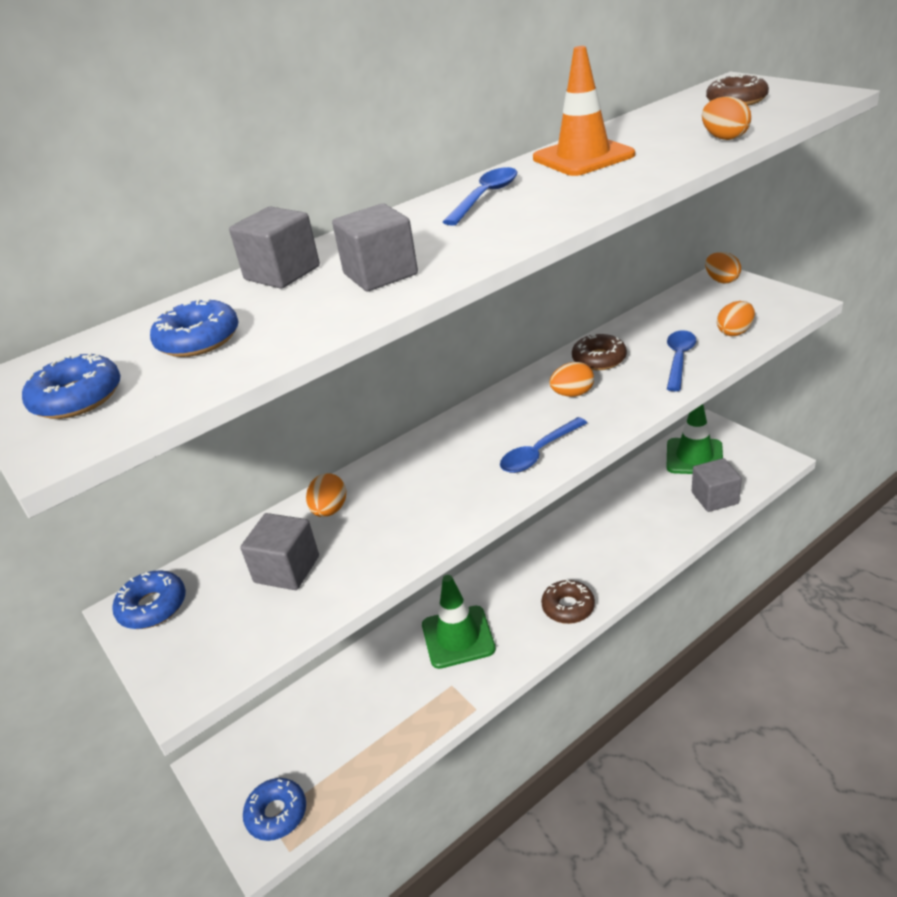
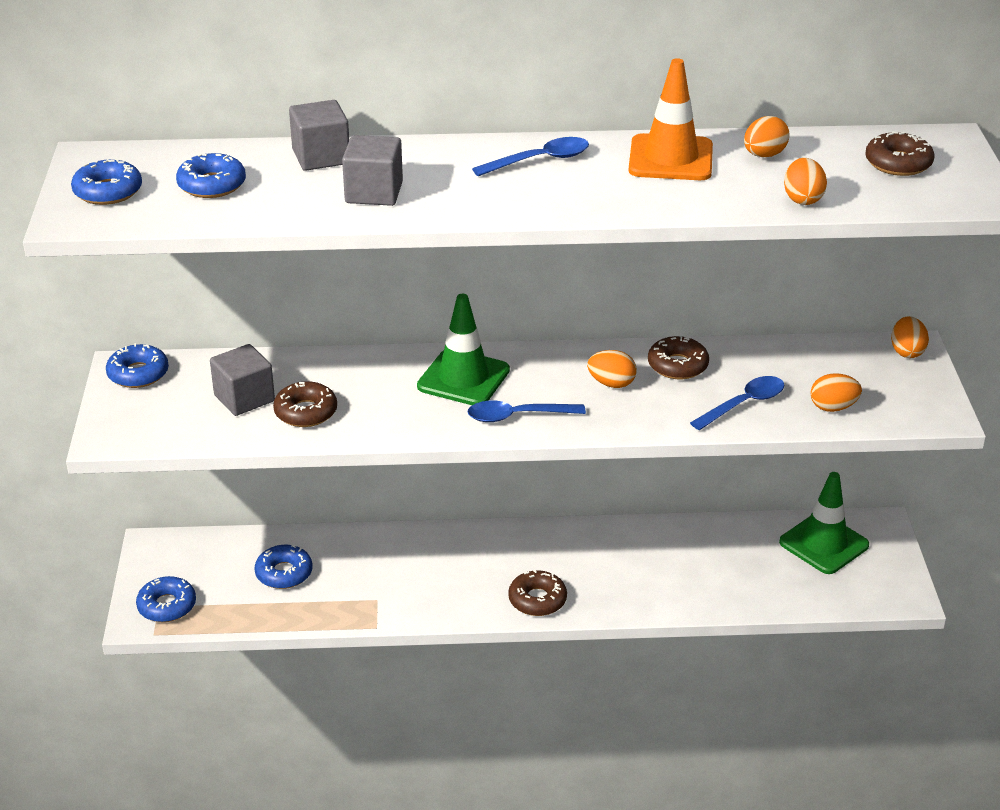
camera: 30 degrees right, 0 degrees up
orange egg [306,473,346,517] -> orange egg moved to [744,116,790,158]
green traffic cone [422,575,496,669] -> green traffic cone moved to [417,294,510,405]
grey cube [692,458,742,512] -> none
none -> blue donut [254,545,313,589]
none -> brown donut [273,381,337,427]

